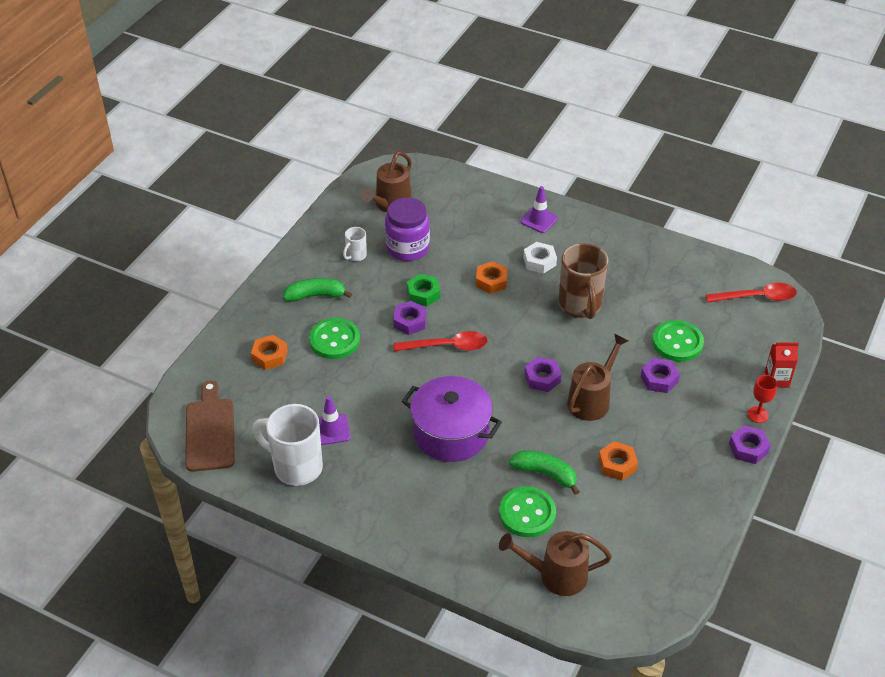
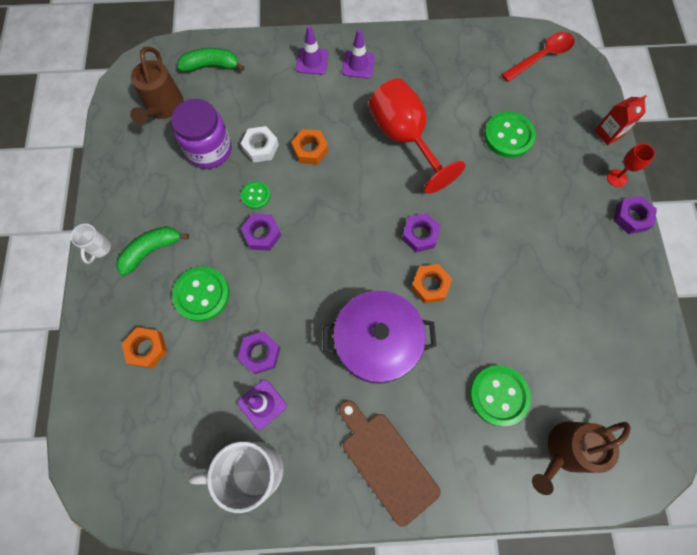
camera: 30 degrees left, 25 degrees up
brown cutting board [185,381,235,472] -> brown cutting board moved to [339,400,440,527]
white mug [343,227,367,261] -> white mug moved to [71,224,111,264]
red spoon [394,331,488,351] -> none
green nut [407,274,440,307] -> green button [241,181,271,209]
green banana [509,451,580,495] -> green banana moved to [177,48,245,72]
white nut [523,242,557,274] -> white nut moved to [240,126,279,162]
brown mug [558,243,608,319] -> red goblet [369,78,465,194]
brown watering can [567,334,628,421] -> none
orange nut [598,441,638,481] -> orange nut moved to [411,264,452,303]
purple nut [641,358,680,393] -> purple nut moved to [238,331,280,374]
none -> purple traffic cone [342,29,375,78]

